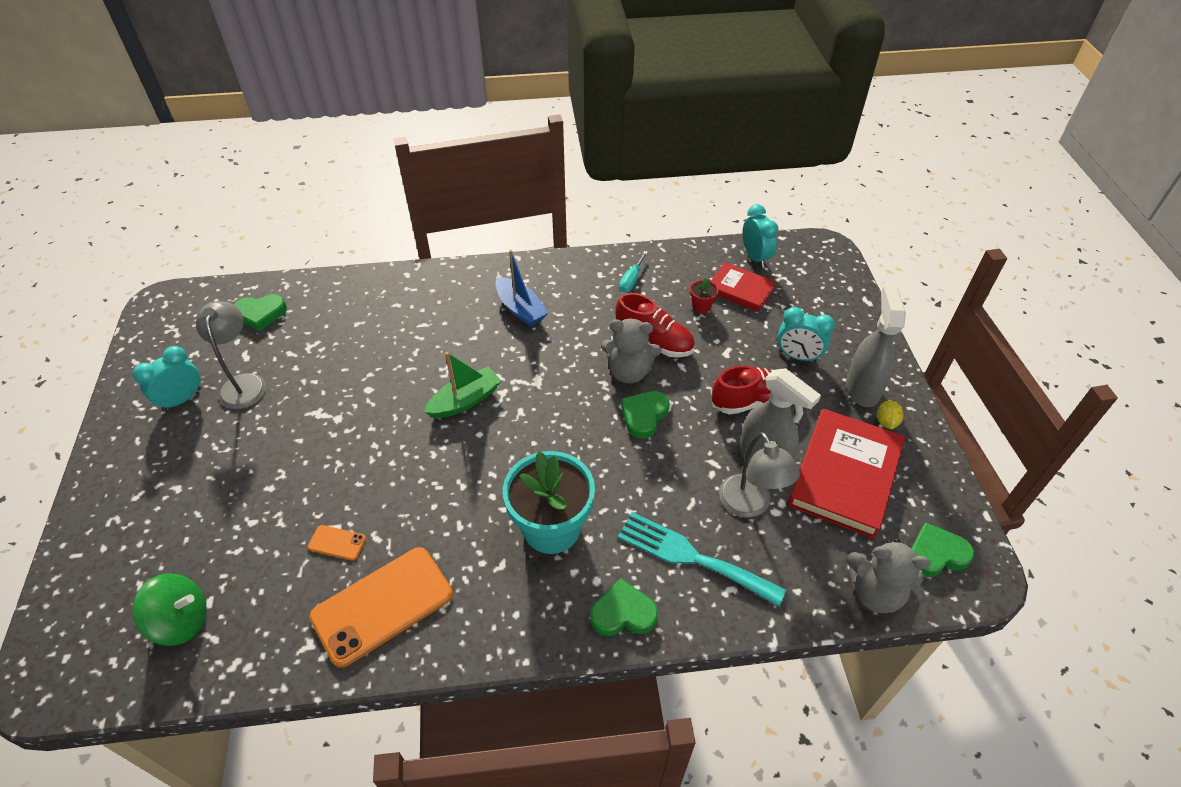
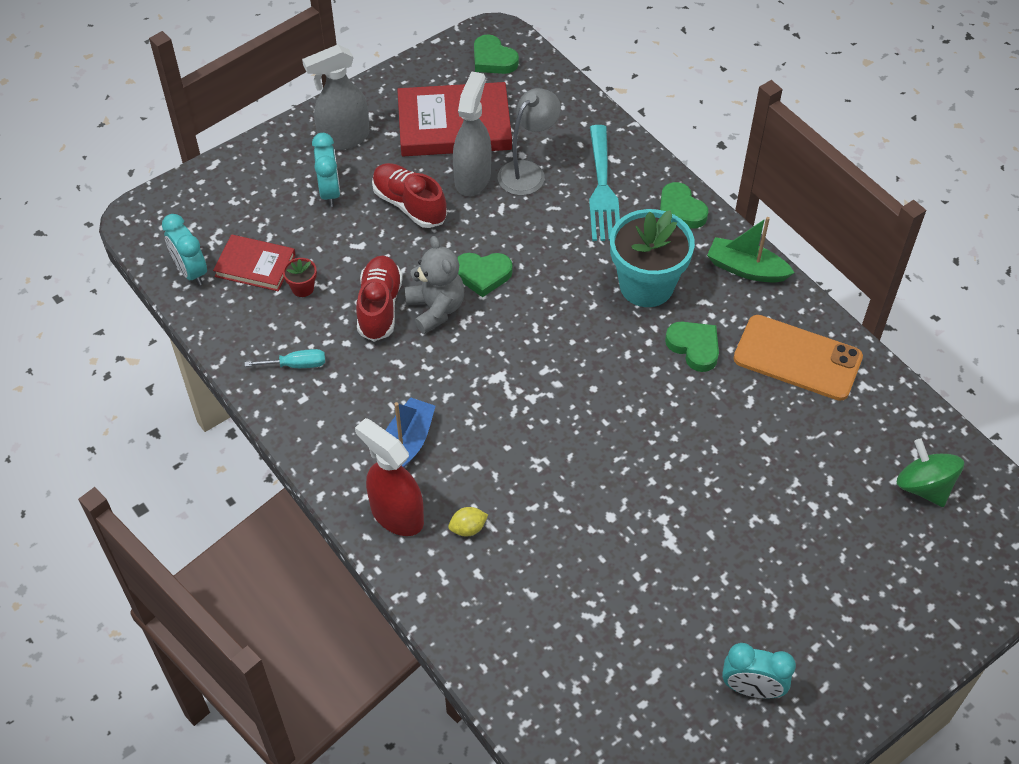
camera: 120 degrees left, 5 degrees up
grey lamp [196,301,266,409] -> none
green heart [234,294,287,331] -> green heart moved to [665,322,719,372]
orange phone [308,525,366,561] -> none
green boat [424,352,501,418] -> green boat moved to [707,217,795,282]
red book [711,262,776,312] -> red book turned 75 degrees counterclockwise [213,234,296,291]
turquoise clock [743,204,779,268] -> turquoise clock turned 75 degrees counterclockwise [162,214,207,286]
grey teddy bear [847,539,931,613] -> none
yellow lemon [877,400,903,430] -> yellow lemon moved to [448,507,488,537]
none -> red spray bottle [355,418,424,536]

